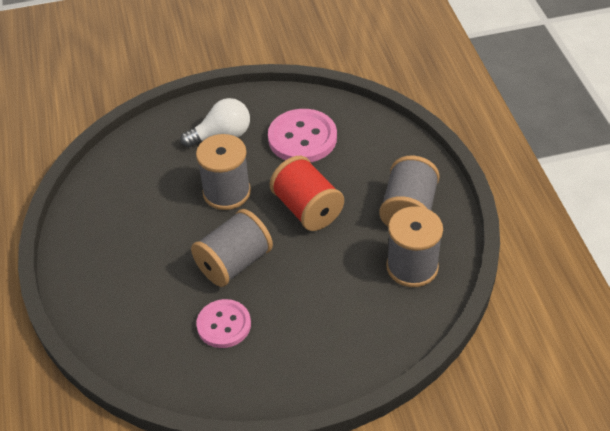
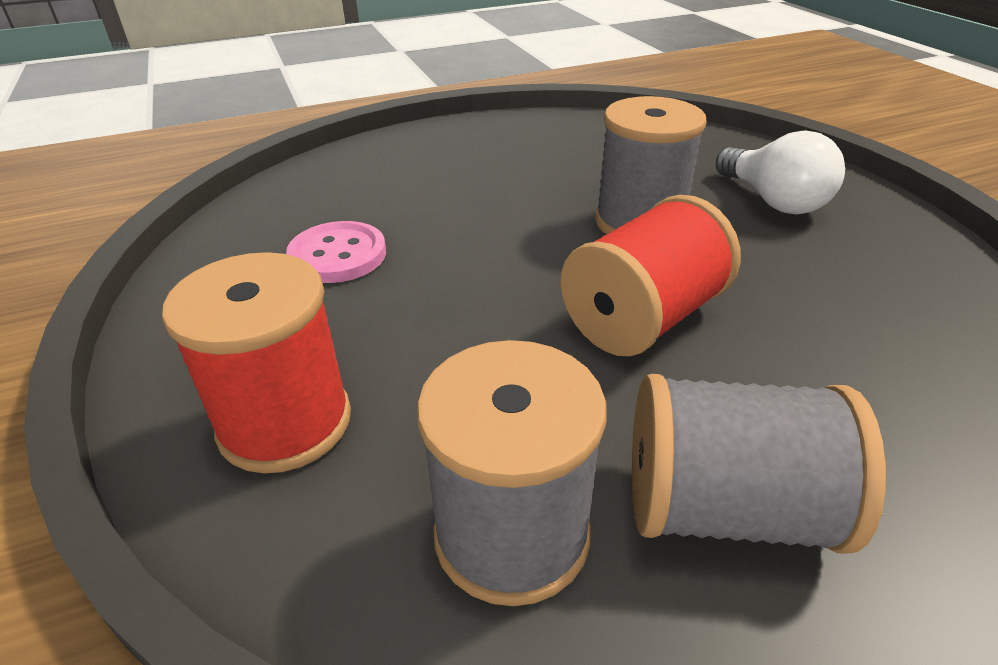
camera: 80 degrees right, 10 degrees down
grey spool [191,209,273,287] -> none
pink button [268,109,337,162] -> none
none -> red spool [162,252,351,473]

